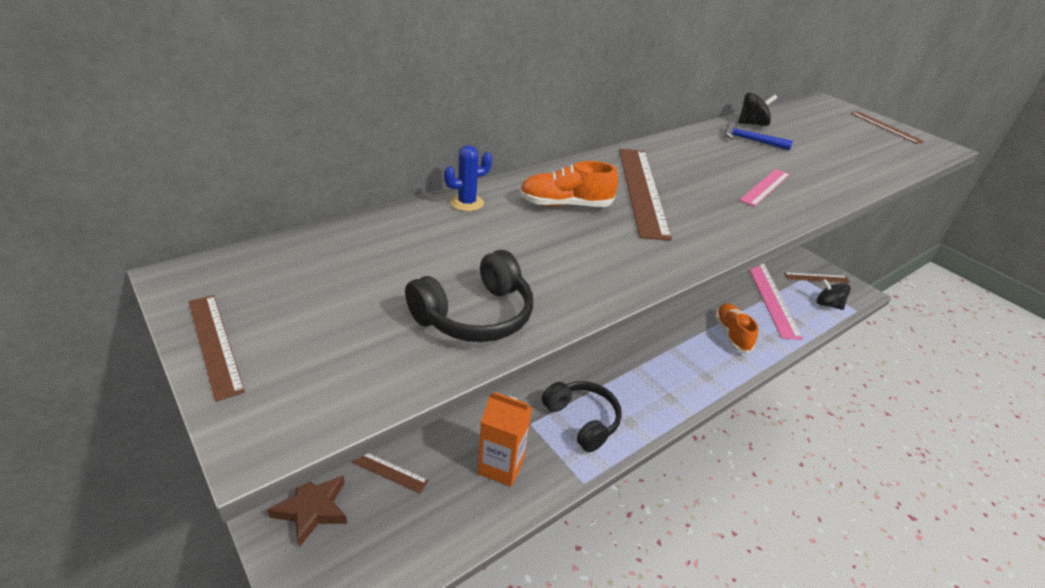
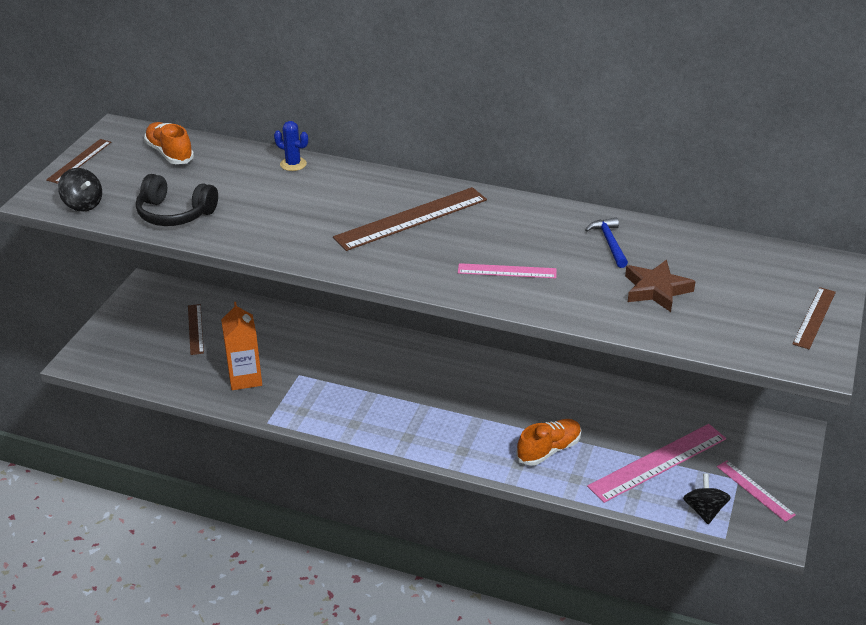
camera: 60 degrees right, 0 degrees up
brown star [267,476,347,547] -> brown star moved to [625,260,696,312]
orange shoe [519,161,618,207] -> orange shoe moved to [144,122,194,164]
black headphones [542,381,622,452] -> none
black spinning top [738,92,777,126] -> black spinning top moved to [58,168,102,212]
brown ruler [784,273,851,283] -> pink ruler [717,460,796,522]

